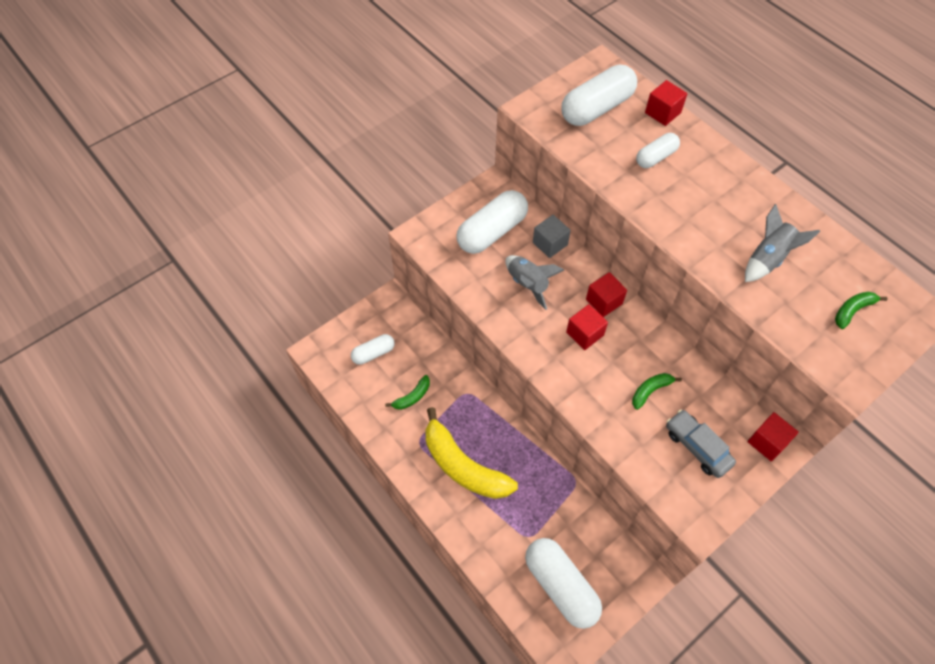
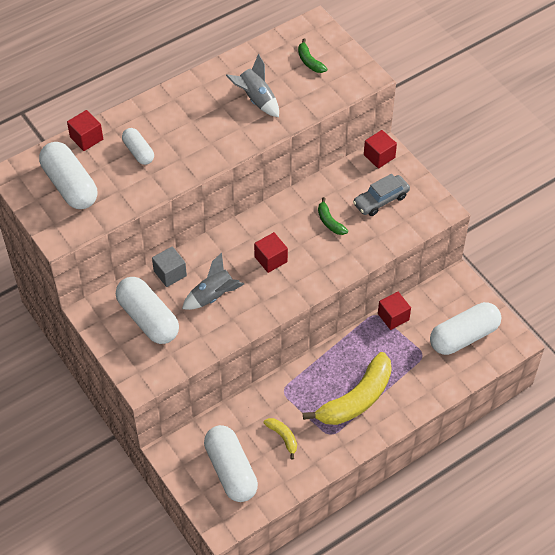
camera: 85 degrees left, 5 degrees down
white capsule [351,334,395,365] -> white capsule [204,425,258,502], size x1.79
green banana [385,375,430,410] -> yellow banana [264,418,297,460]
red cube [586,272,627,317] -> red cube moved to [378,292,411,330]

